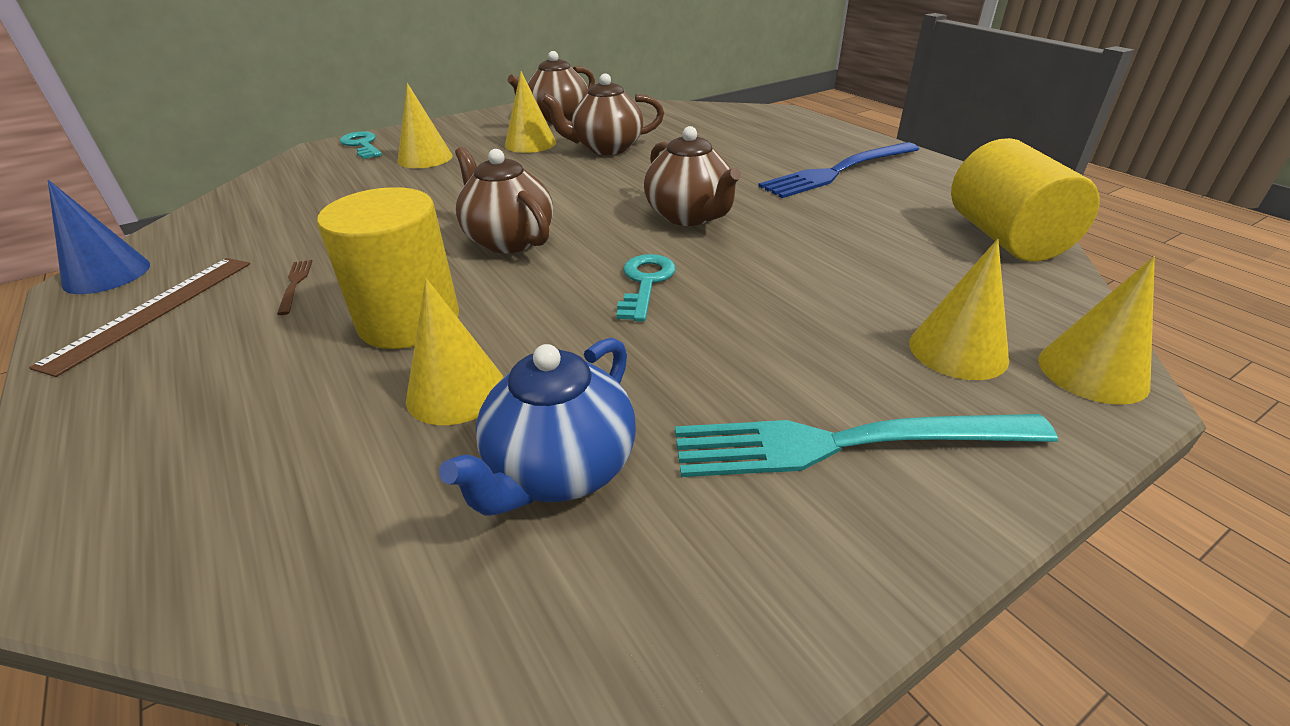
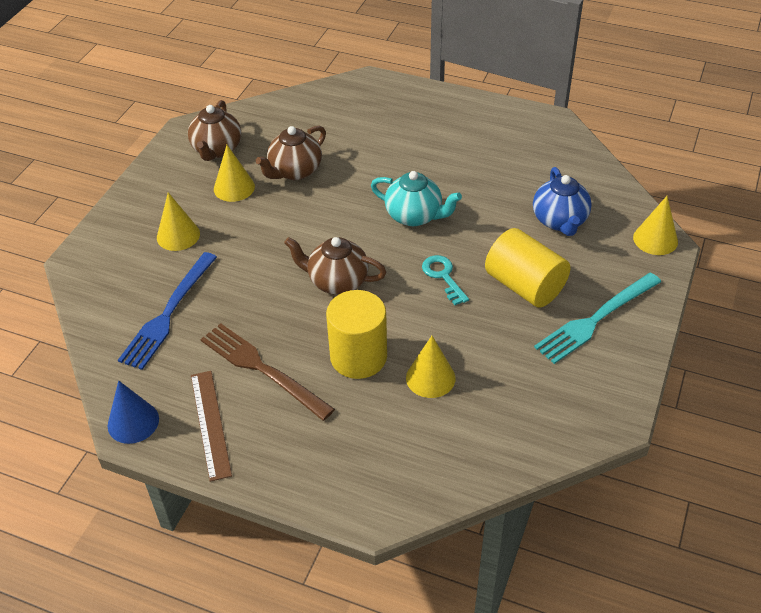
camera: 35 degrees left, 10 degrees up
brown fork [277,260,312,315] -> brown fork [201,323,335,421], size x2.48
turquoise key [340,131,382,159] -> none
blue teapot [439,338,636,515] -> blue teapot moved to [533,167,592,236]
brown teapot [644,126,741,226] -> turquoise teapot [371,171,462,226]
blue fork [758,142,919,198] -> blue fork moved to [118,252,217,370]
yellow cone [909,239,1009,380] -> none
yellow cylinder [951,138,1100,262] -> yellow cylinder moved to [485,228,570,308]

